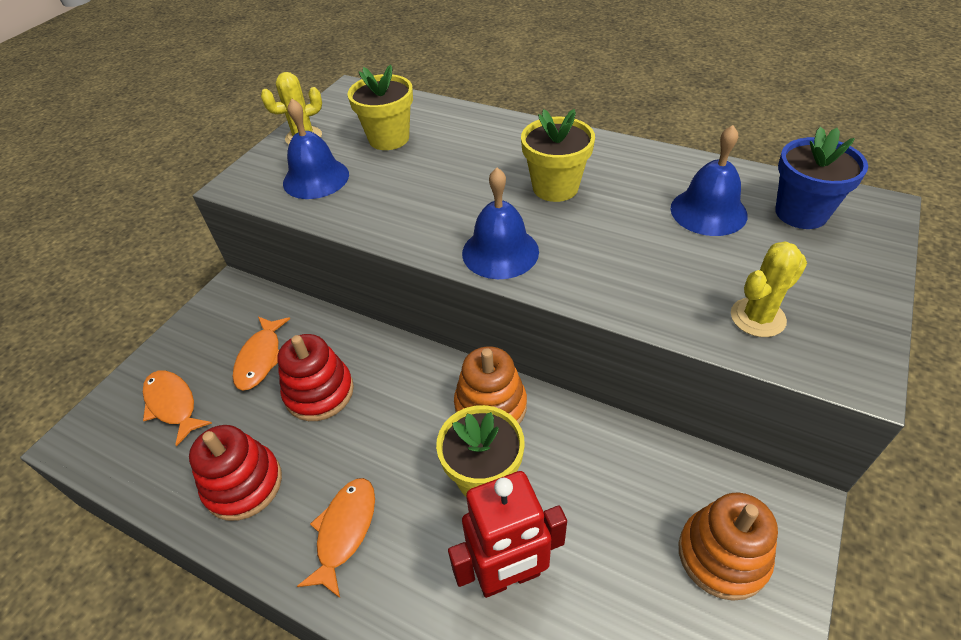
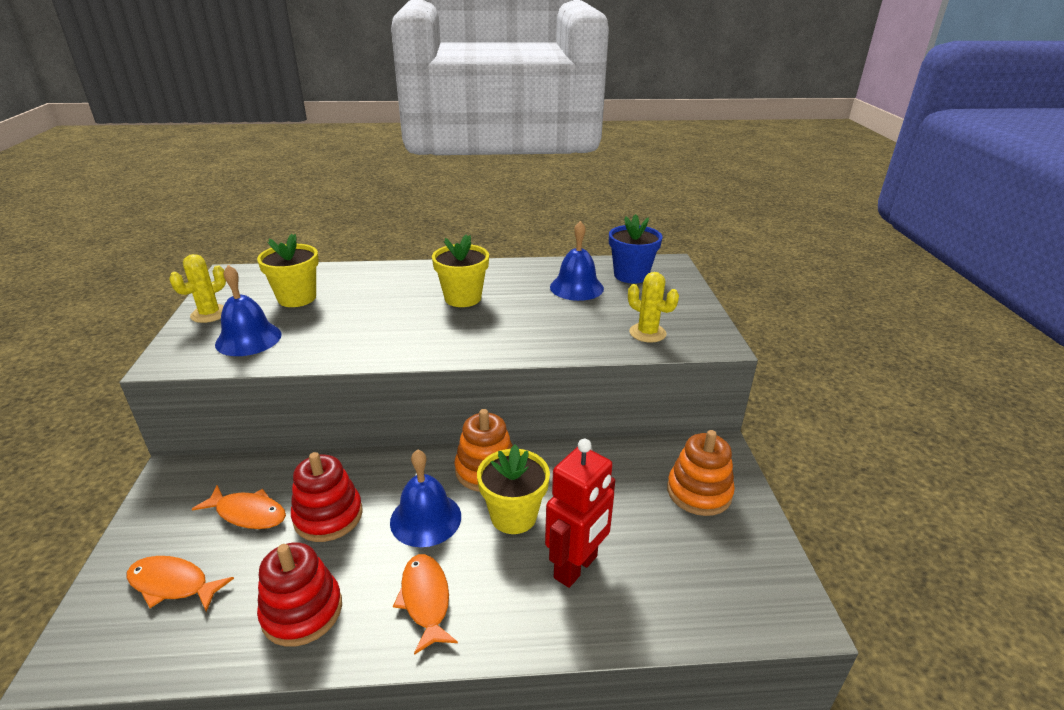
camera: 35 degrees left, 15 degrees down
orange fish [233,316,290,391] -> orange fish turned 45 degrees counterclockwise [192,485,286,529]
blue bell [462,168,539,279] -> blue bell moved to [390,449,461,547]
yellow cactus [731,241,807,337] -> yellow cactus turned 75 degrees counterclockwise [628,272,679,343]

